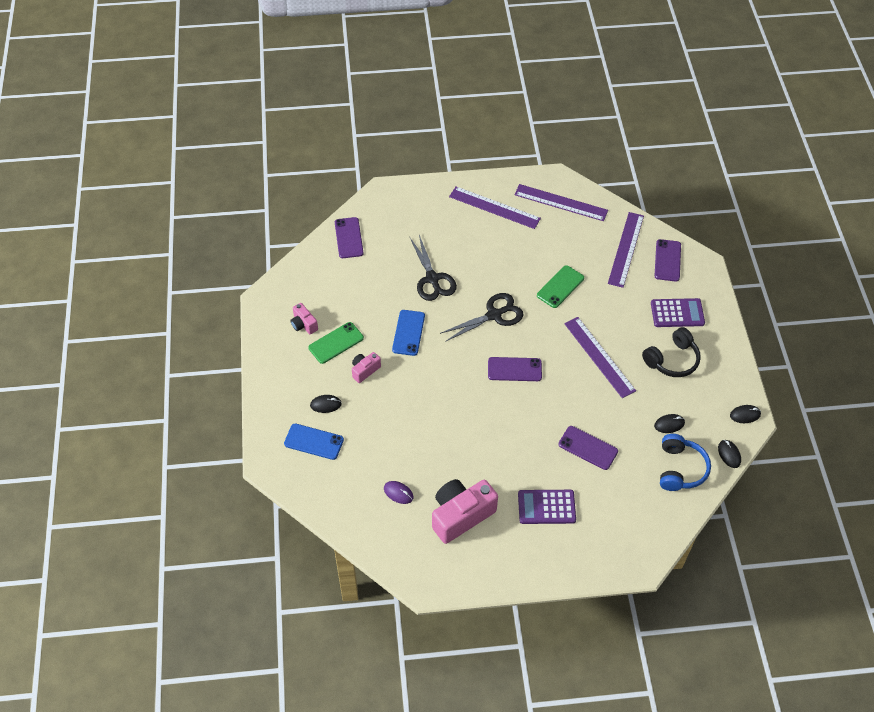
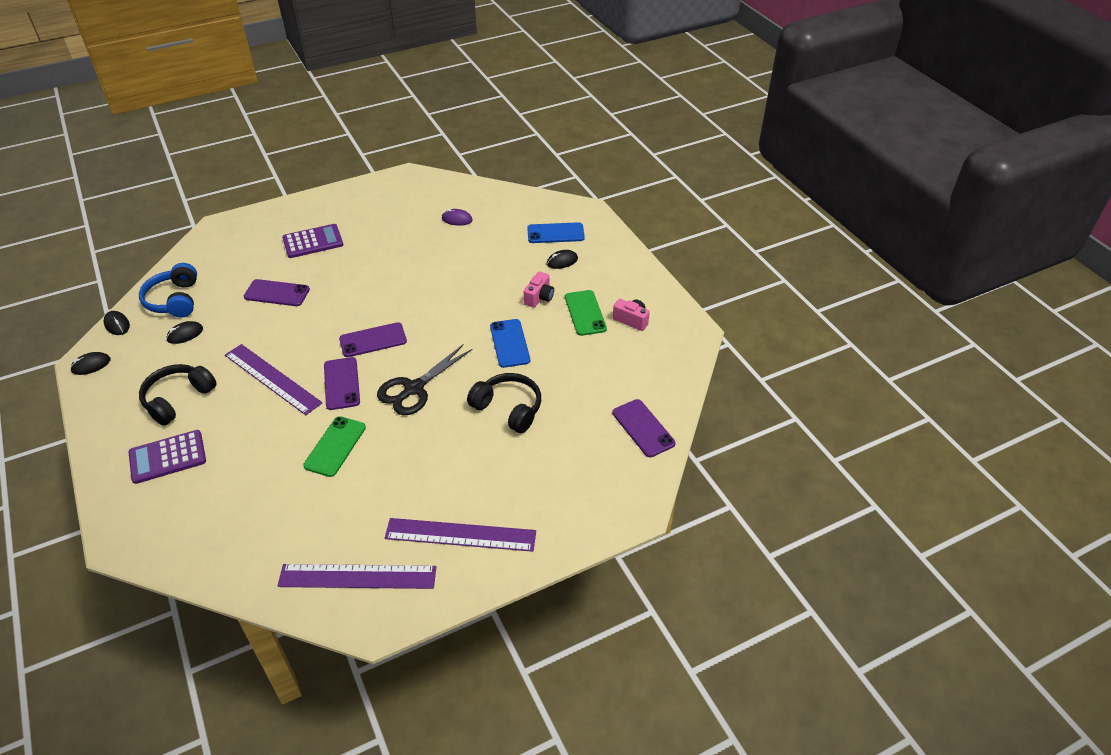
camera: 160 degrees right, 10 degrees down
green phone [308,322,364,364] -> green phone turned 45 degrees counterclockwise [565,290,607,336]
black scissors [410,235,457,301] -> black headphones [467,373,541,433]
pink camera [432,479,498,544] -> none
purple ruler [608,212,644,288] -> none
purple phone [655,239,681,282] -> purple phone moved to [324,357,360,410]

